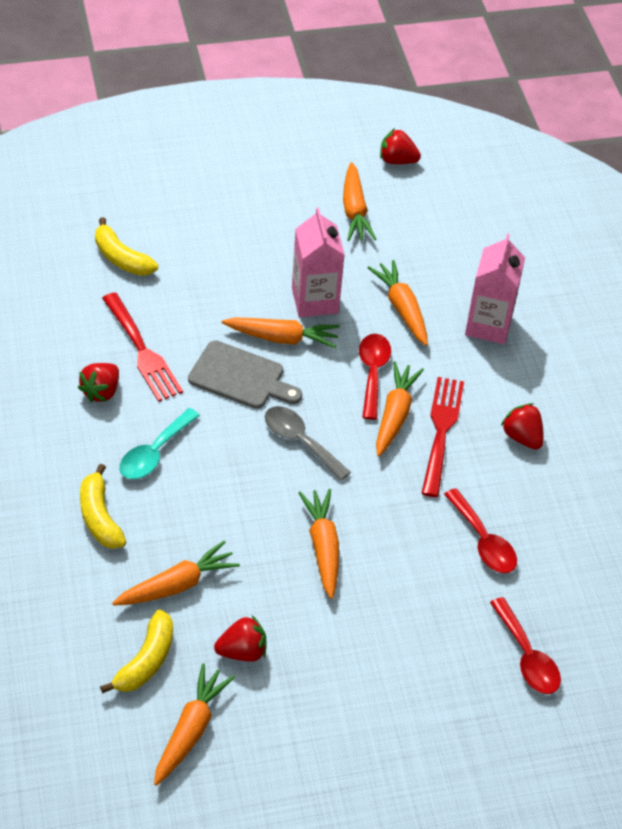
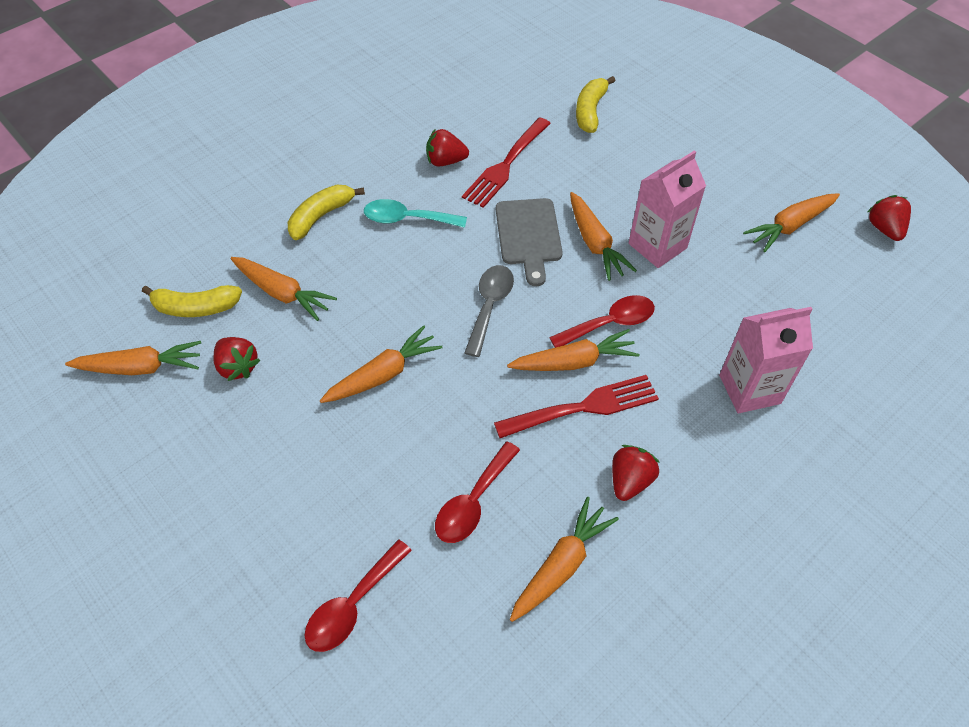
camera: 65 degrees right, 5 degrees up
orange carrot [368,260,428,346] -> orange carrot moved to [510,497,619,622]

